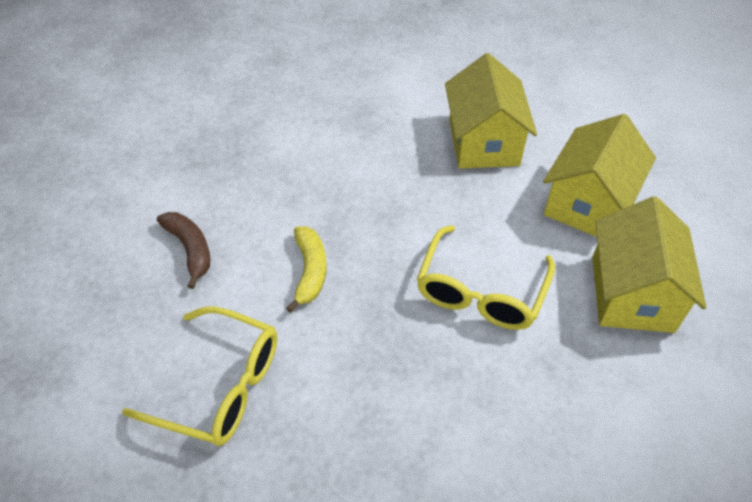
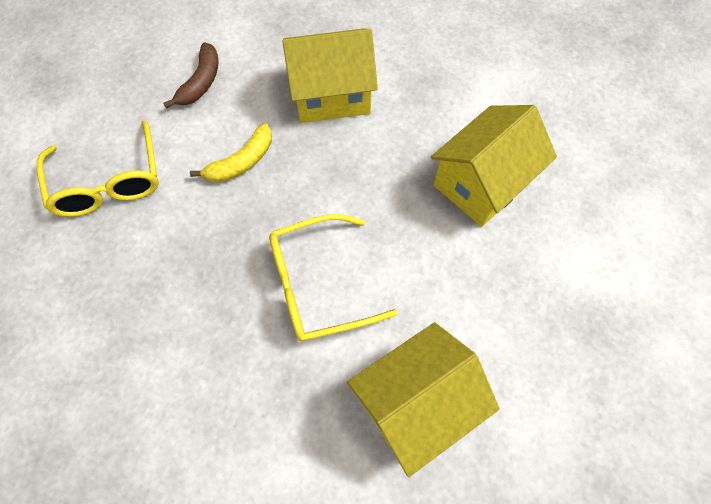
camera: 50 degrees right, 15 degrees up
yellow house [543,114,656,237] -> yellow house moved to [282,29,378,123]

